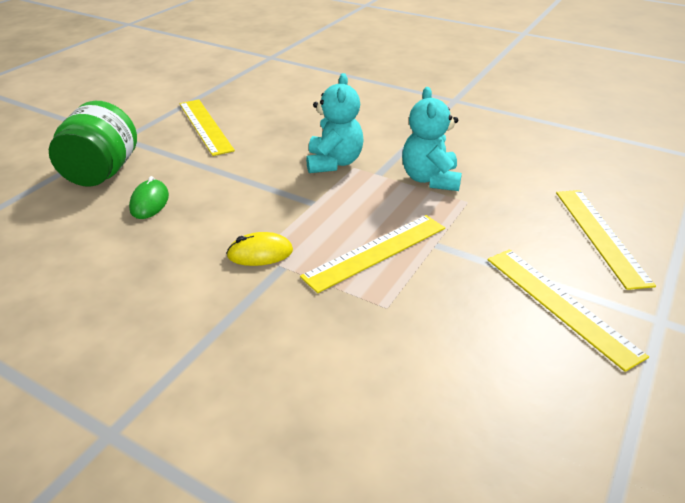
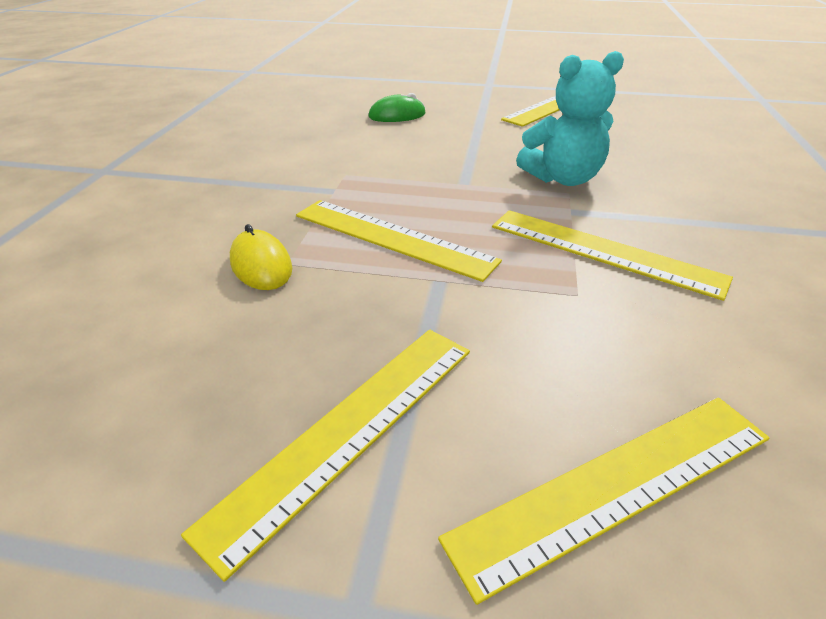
camera: 70 degrees right, 0 degrees up
green jar [49,101,137,187] -> none
yellow mouse [226,232,293,266] -> yellow mouse moved to [230,224,292,290]
turquoise teddy bear [402,87,462,191] -> yellow ruler [492,210,733,301]

